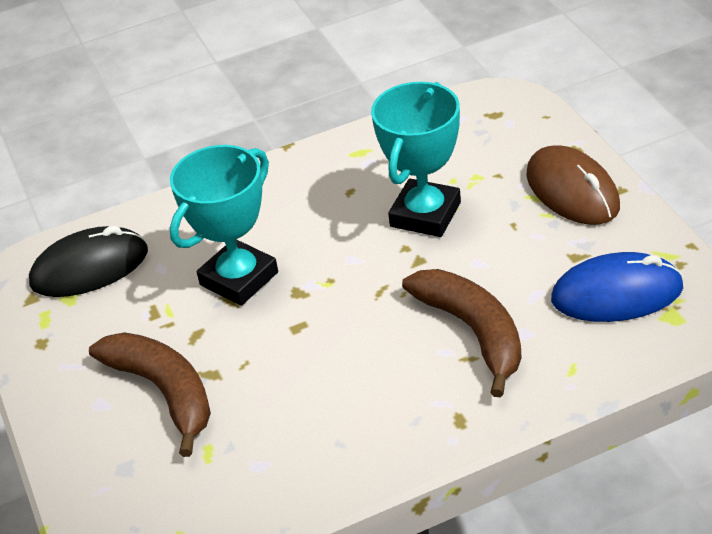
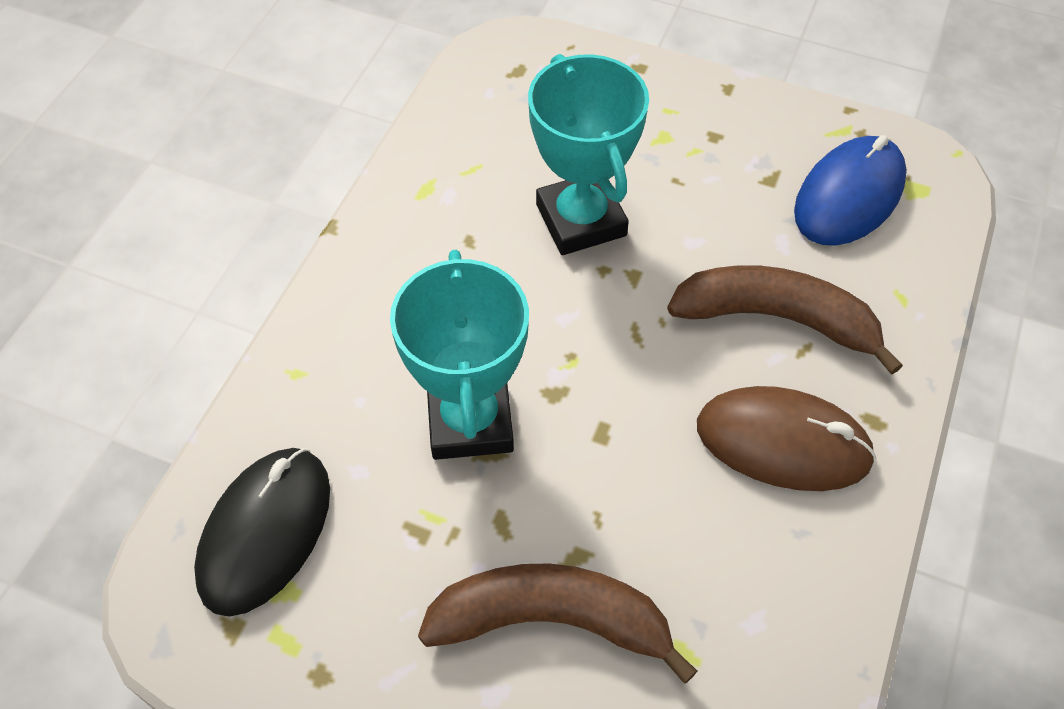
camera: 50 degrees left, 15 degrees up
brown mouse [527,145,620,225] -> brown mouse moved to [697,386,876,491]

